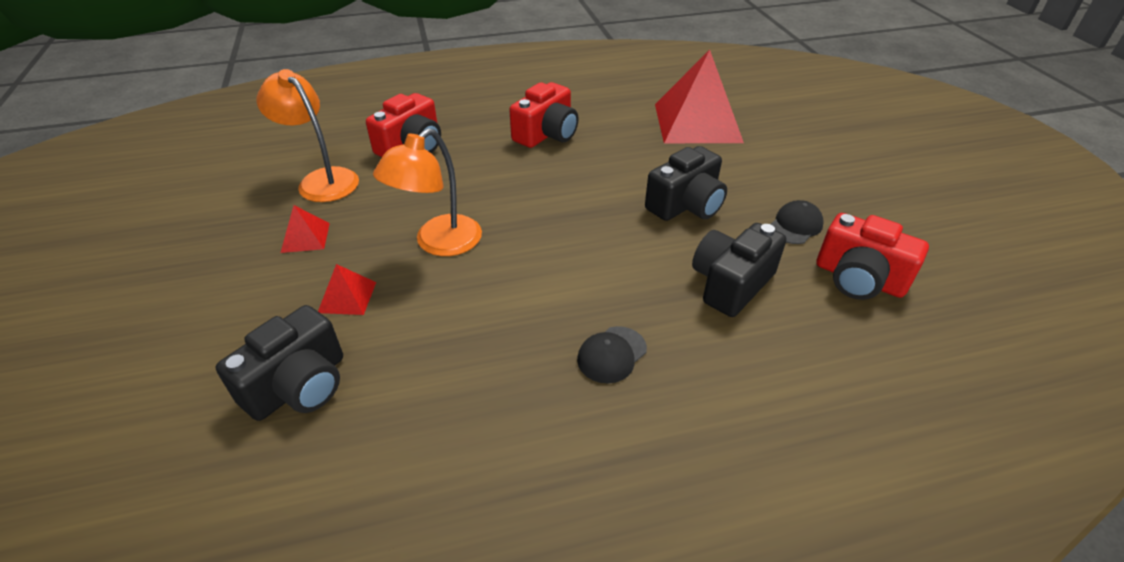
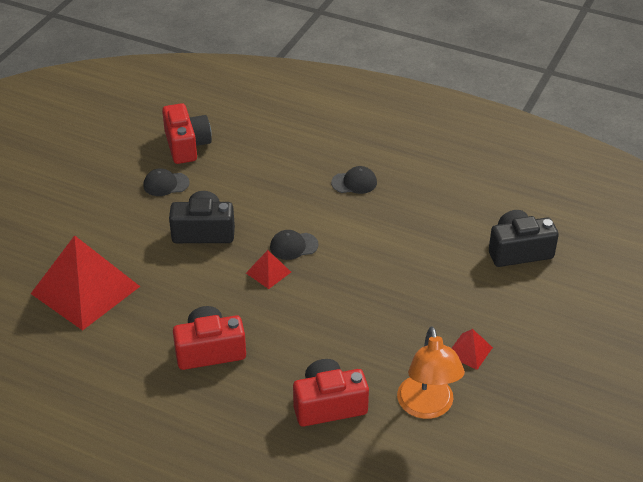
camera: 140 degrees left, 0 degrees up
red pyramid [318,264,376,315] -> red pyramid moved to [246,250,291,289]
orange lamp [373,128,482,256] -> none
black camera [692,223,786,317] -> none
none -> black cap [270,230,318,260]

